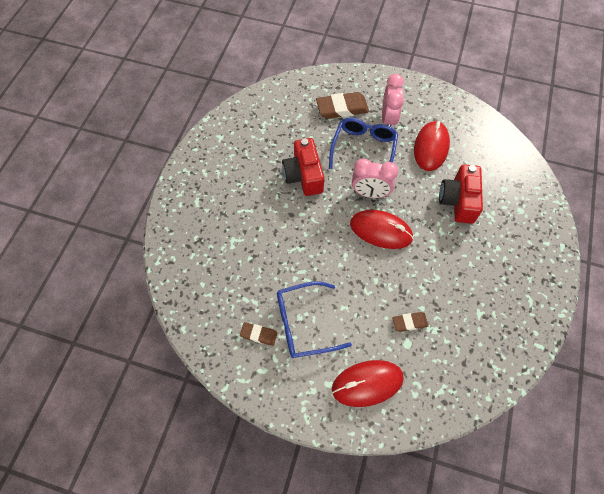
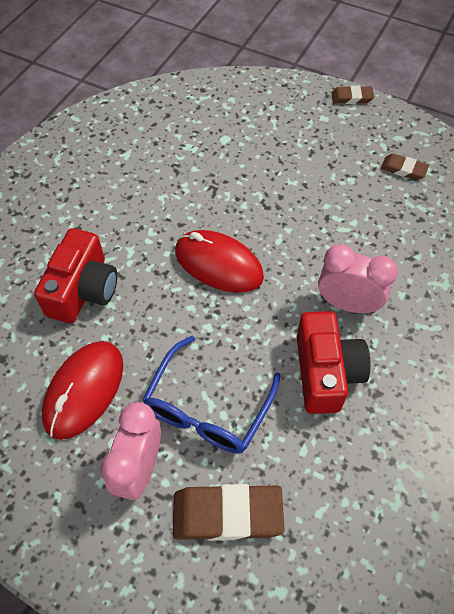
camera: 170 degrees left, 5 degrees down
blue glasses [277,281,352,358] -> none
red mouse [332,360,404,407] -> none
pink clock [352,159,398,198] -> pink clock moved to [318,244,398,313]
brown eraser [392,312,428,332] -> brown eraser moved to [332,86,374,104]

